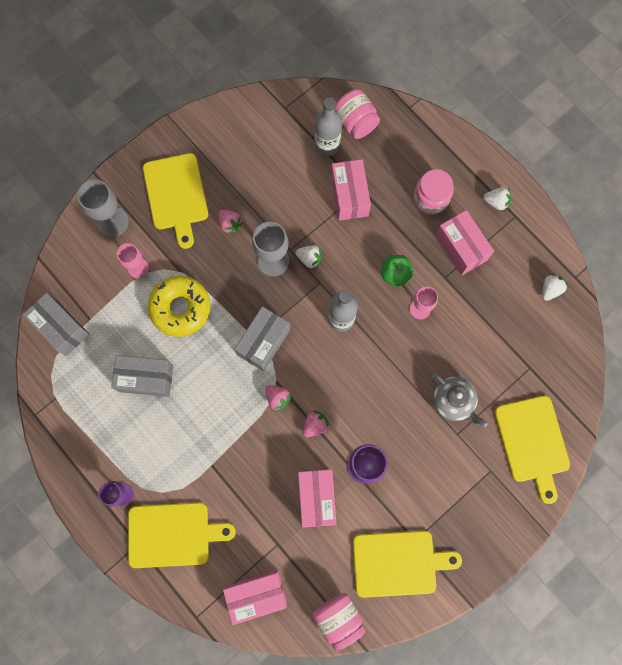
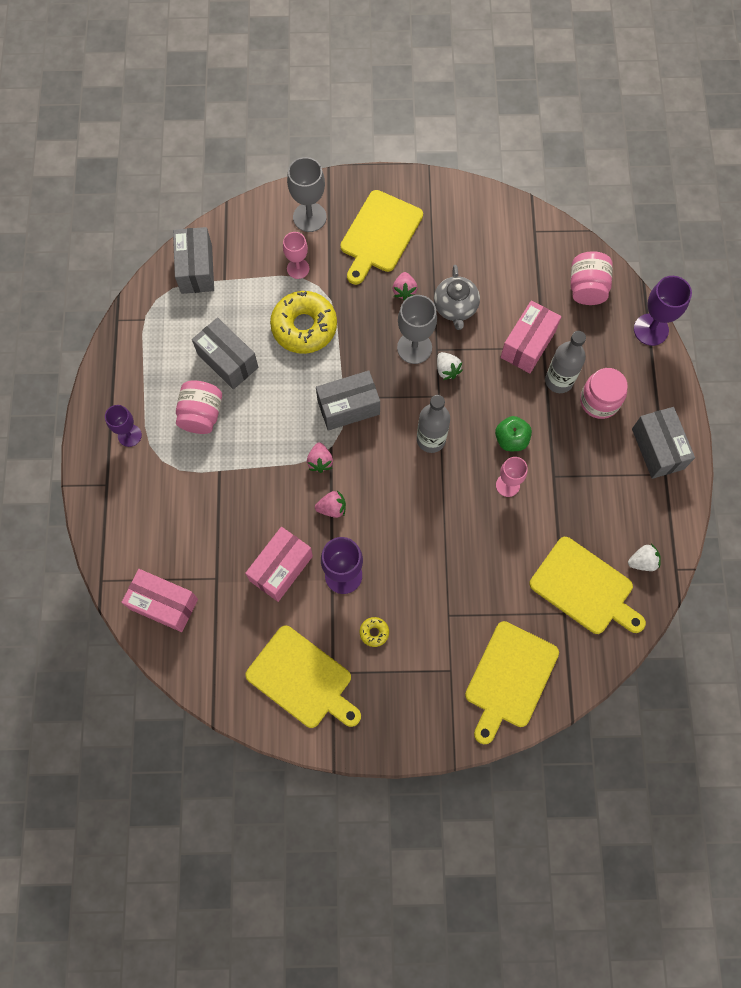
camera: 40 degrees right, 5 degrees down
yellow cutting board [128,503,236,568] -> yellow cutting board moved to [529,537,646,634]
pink jar [313,593,366,651] -> pink jar moved to [176,380,222,434]
grey bottle [315,97,342,156] -> grey bottle moved to [545,331,586,393]
grey teapot [431,373,488,427] -> grey teapot moved to [434,265,480,330]
pink box [435,210,494,275] -> none
white strawberry [484,187,511,211] -> grey box [632,407,695,479]
none -> yellow donut [360,617,389,647]
none -> purple goblet [634,276,692,346]

